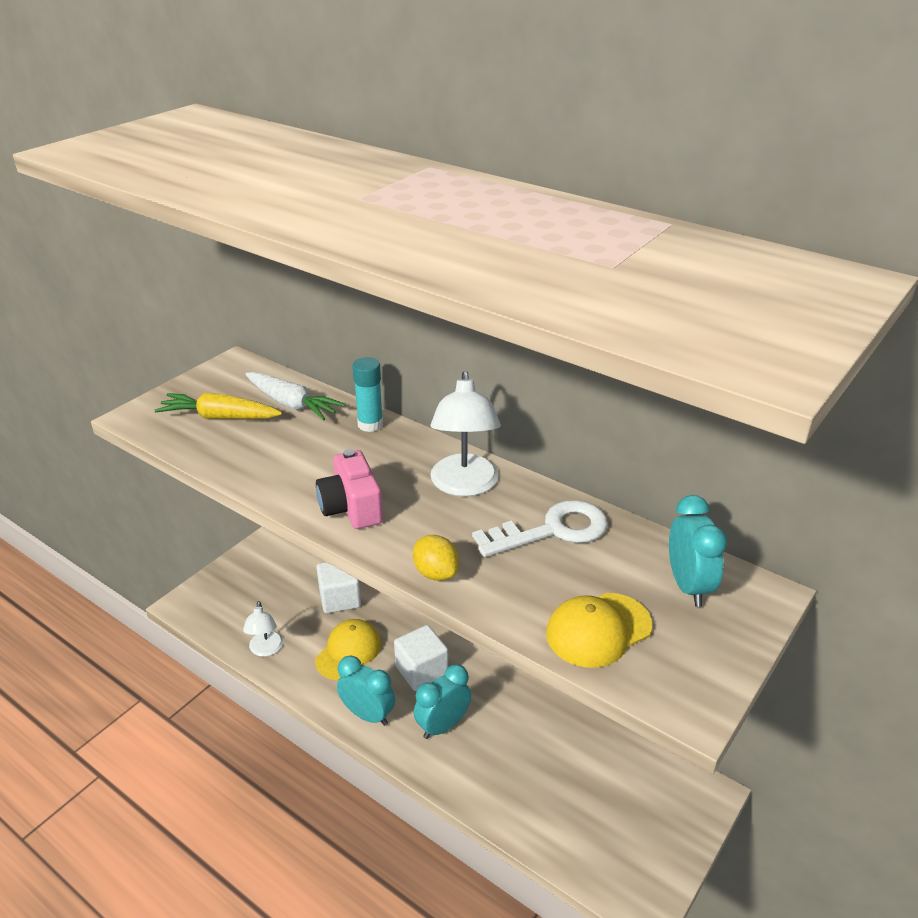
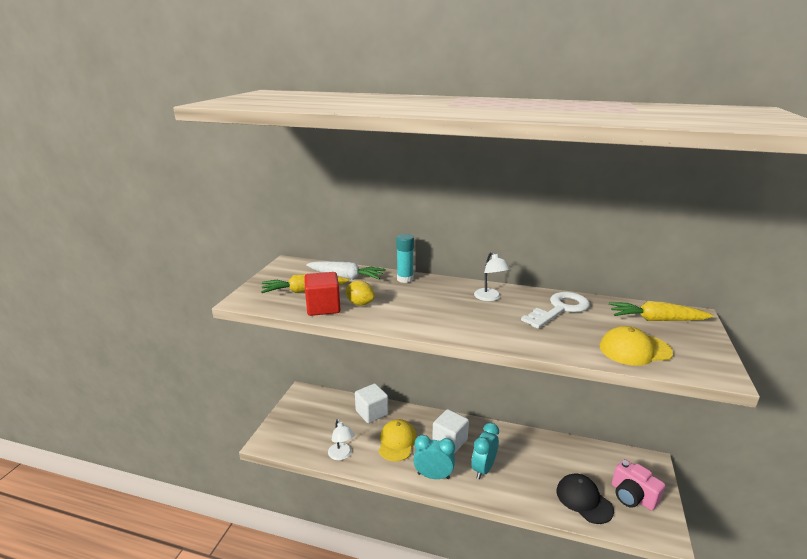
camera: 20 degrees left, 10 degrees down
pink camera [316,449,383,529] -> pink camera moved to [612,459,665,511]
yellow lemon [413,535,459,581] -> yellow lemon moved to [345,281,375,306]
white lamp [430,371,501,496] -> white lamp [474,252,510,301], size x0.61
yellow cap [546,593,652,668] -> yellow cap turned 45 degrees clockwise [600,326,673,366]
turquoise clock [669,495,727,607] -> yellow carrot [609,301,714,321]
none -> red cube [304,272,341,316]
none -> black cap [556,473,614,524]

